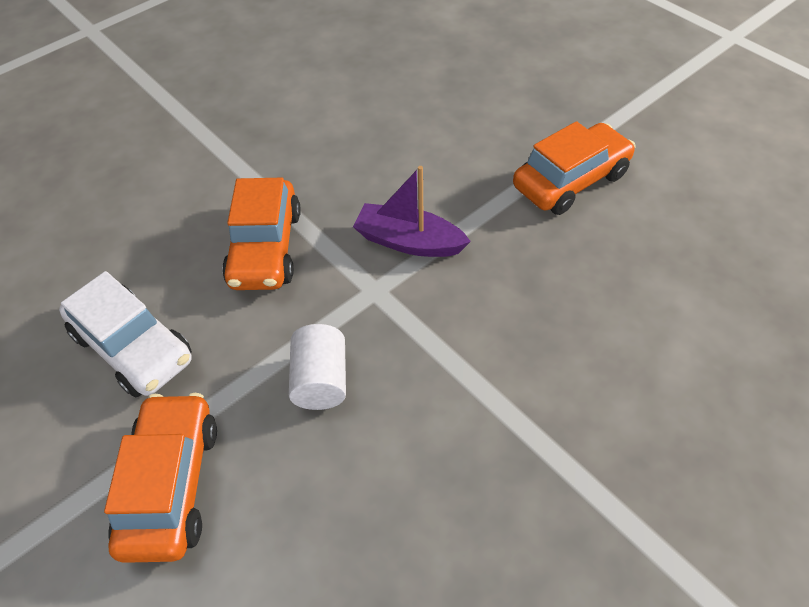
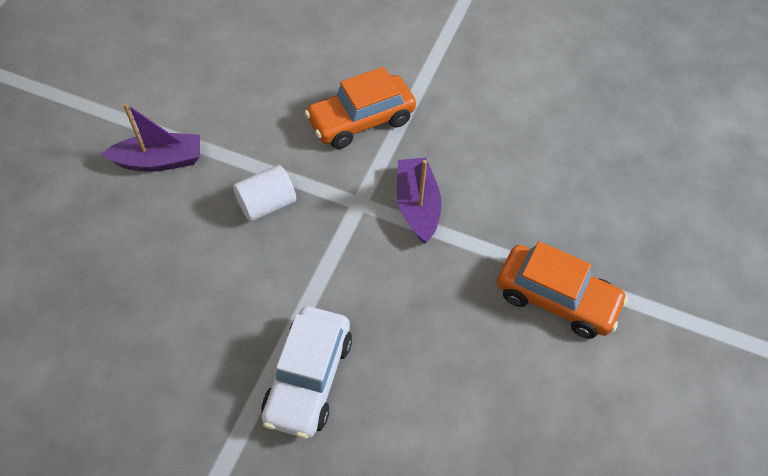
camera: 60 degrees right, 5 degrees up
white car [59,271,192,397] -> white car moved to [261,307,352,439]
orange car [104,393,217,563] -> purple boat [101,103,200,172]

